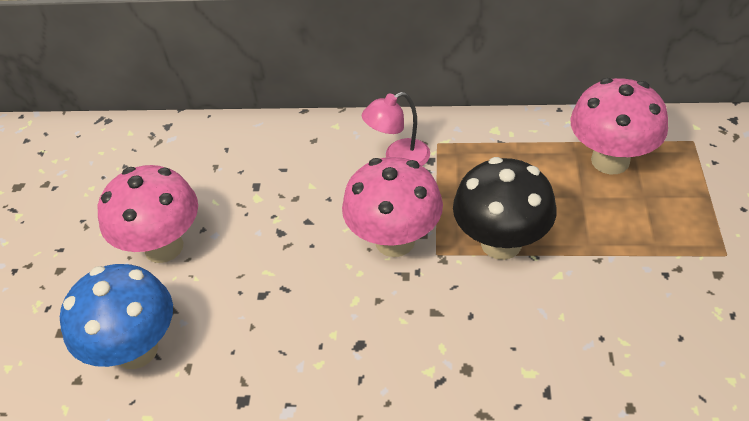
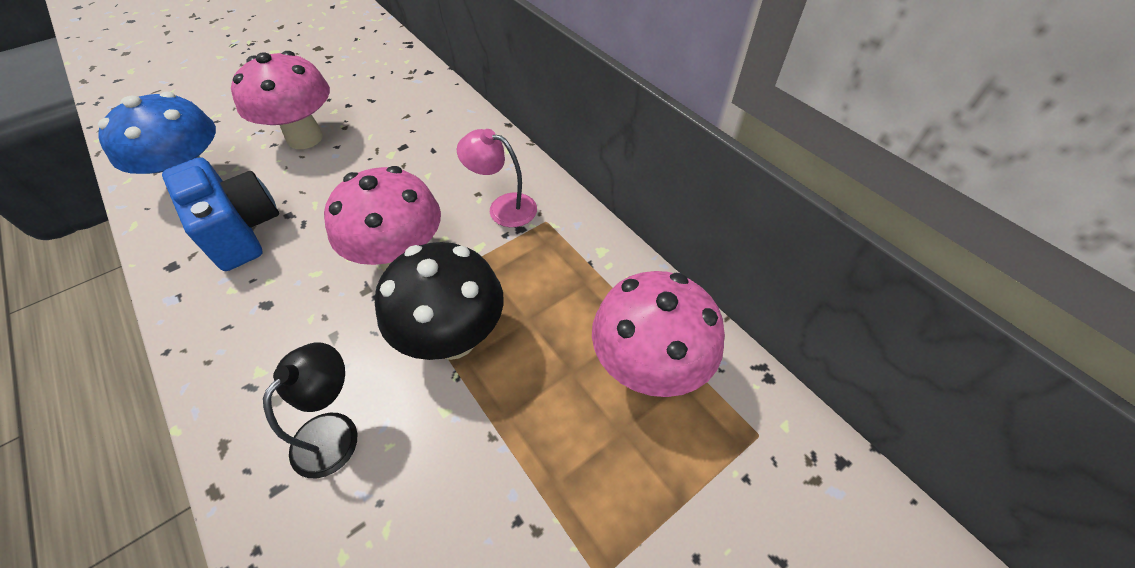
camera: 45 degrees right, 5 degrees up
none -> blue camera [162,157,279,271]
none -> black lamp [263,342,357,479]

